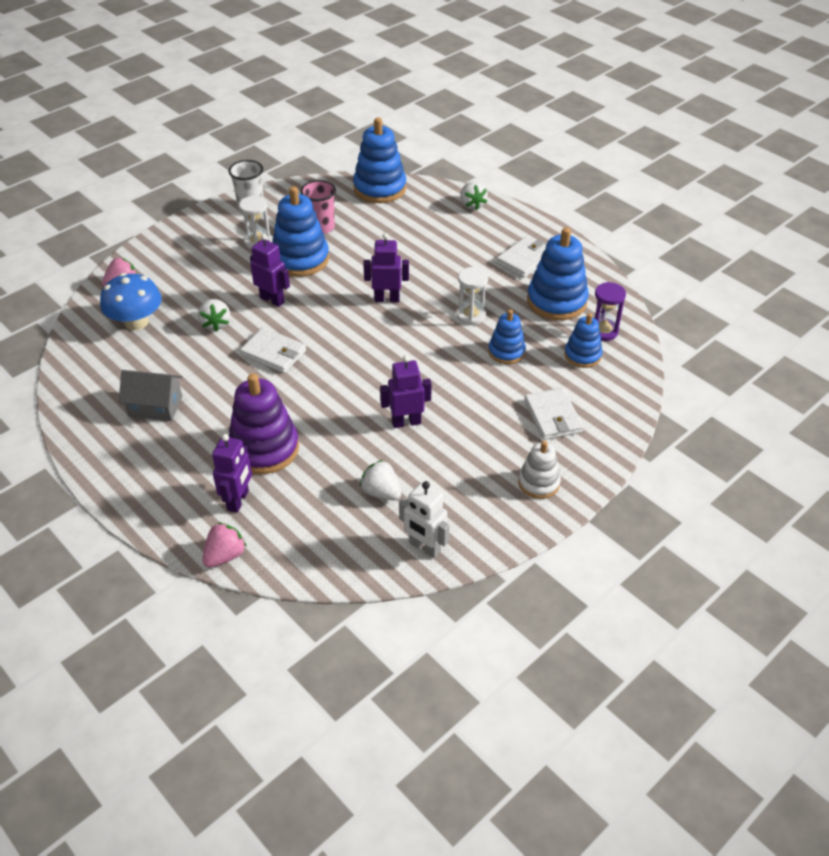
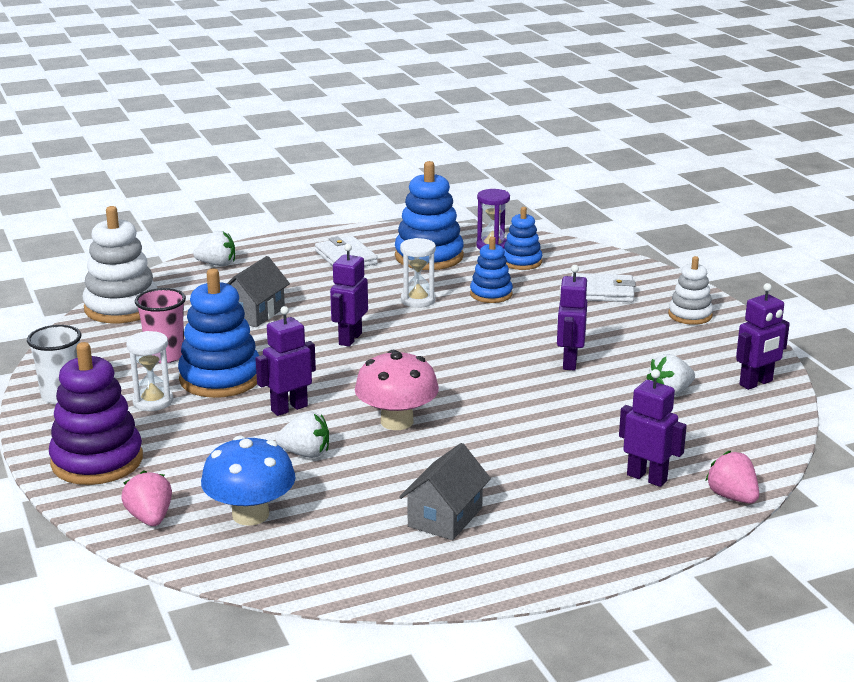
camera: 70 degrees left, 20 degrees down
purple stacking toy [229,373,299,474] -> purple stacking toy moved to [49,342,143,485]
white wallet [240,327,306,373] -> pink mushroom [355,350,439,430]
blue stacking toy [353,117,406,203] -> white stacking toy [83,206,157,323]
white robot [399,481,450,558] -> purple robot [736,283,790,390]
none -> grey house [227,256,290,327]

